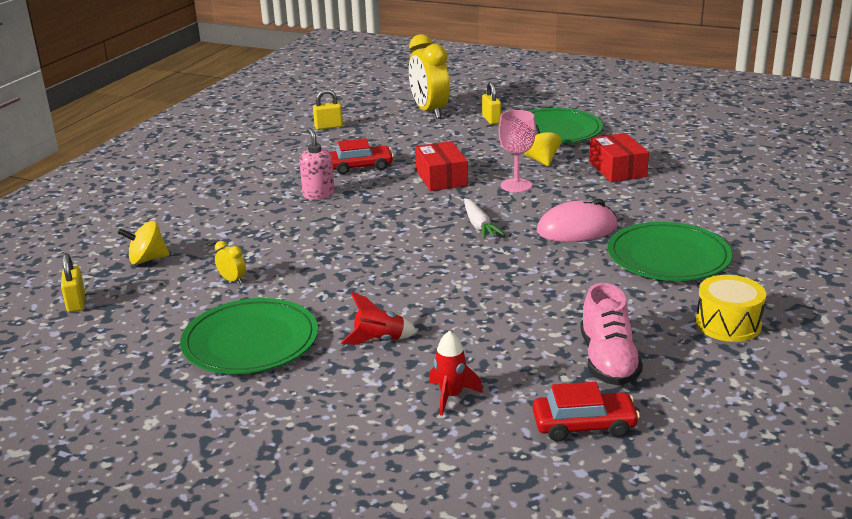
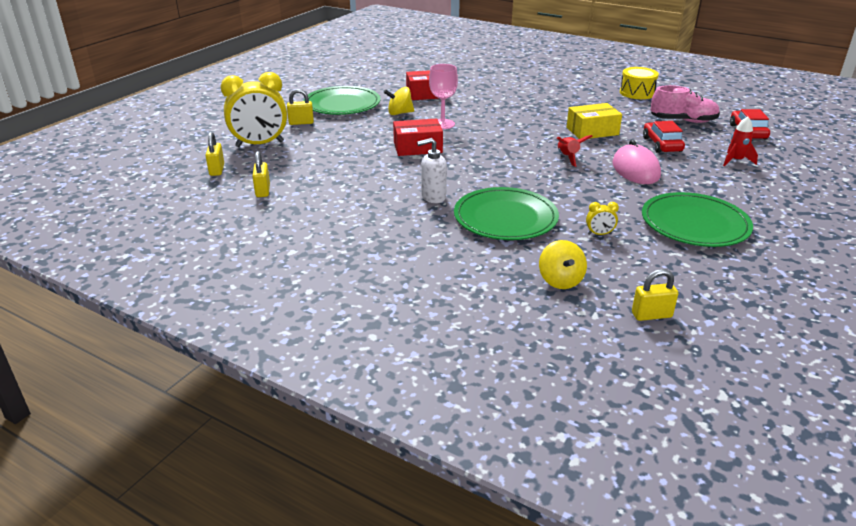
camera: 85 degrees left, 5 degrees up
yellow clock [215,241,246,284] -> yellow clock turned 135 degrees counterclockwise [586,202,619,235]
pink soap dispenser [299,127,335,200] -> white soap dispenser [417,138,447,203]
red car [330,138,394,174] -> red car moved to [643,121,685,153]
red rocket [341,292,417,345] -> red rocket moved to [557,135,593,167]
white carrot [464,198,505,239] -> none
pink mouse [537,199,618,242] -> pink mouse moved to [612,140,661,184]
green plate [608,222,733,281] -> green plate moved to [454,187,559,240]
none -> yellow padlock [205,132,224,176]
none -> yellow box [567,103,622,139]

